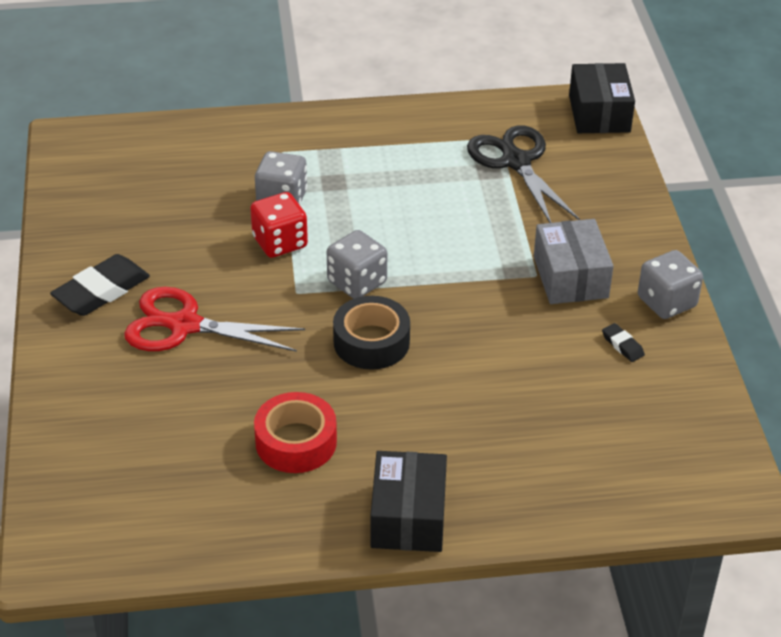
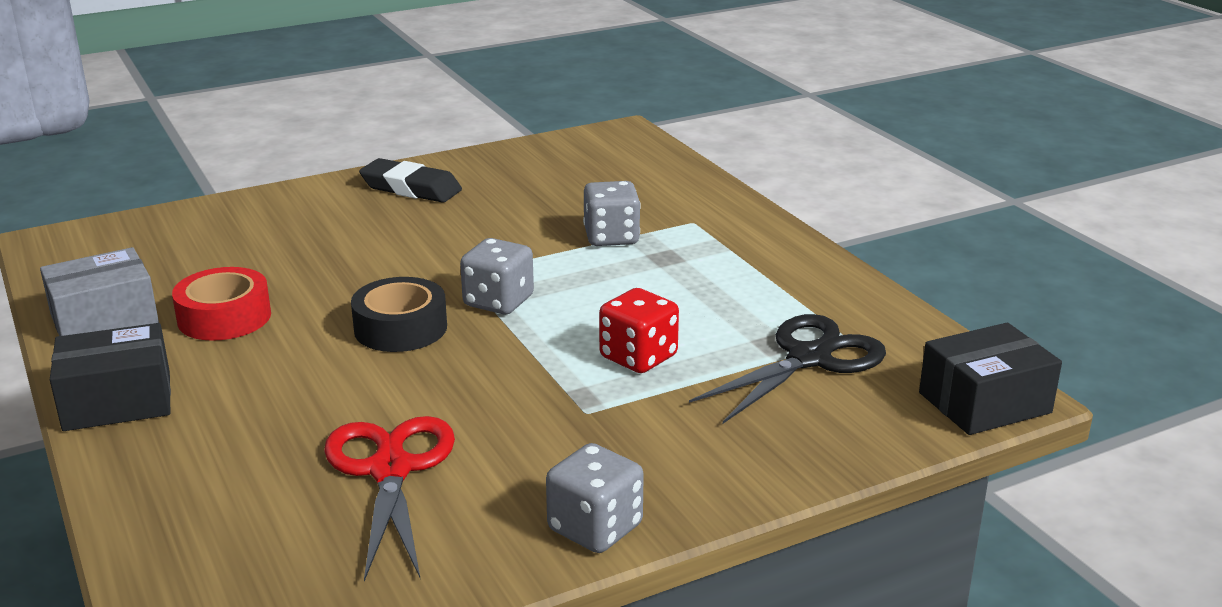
camera: 70 degrees right, 15 degrees down
red scissors [124,287,305,352] -> red scissors moved to [324,416,455,581]
red dice [250,192,308,258] -> red dice moved to [599,288,679,373]
grey box [534,219,613,304] -> grey box moved to [40,247,159,336]
black eraser [602,323,645,362] -> none

